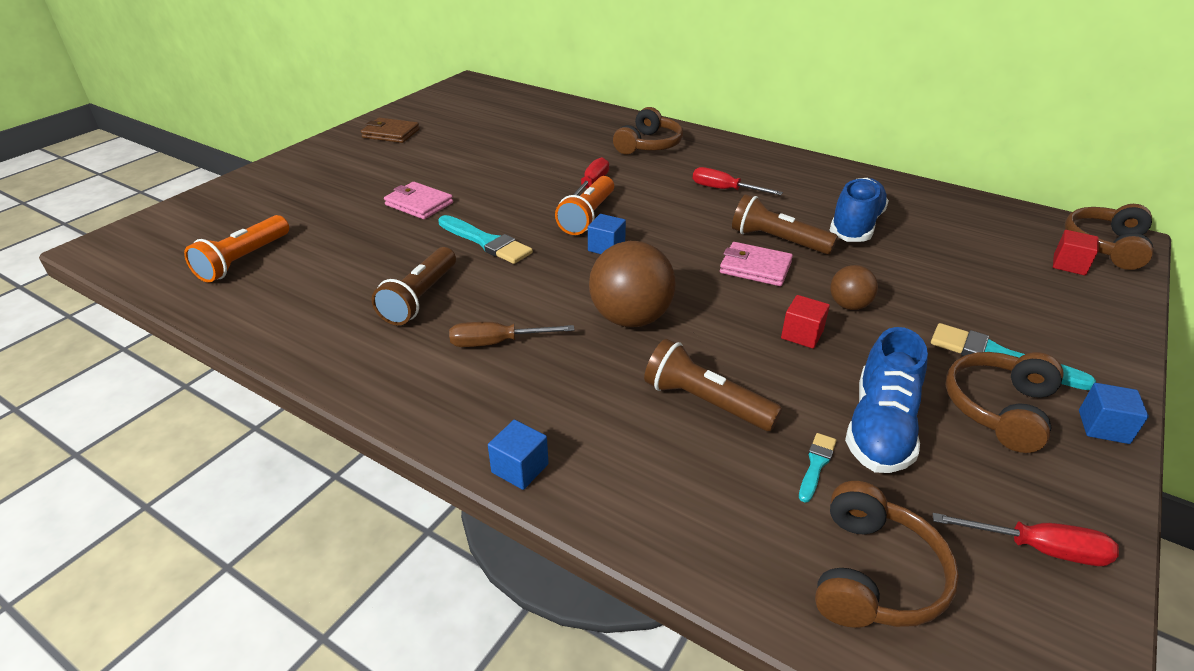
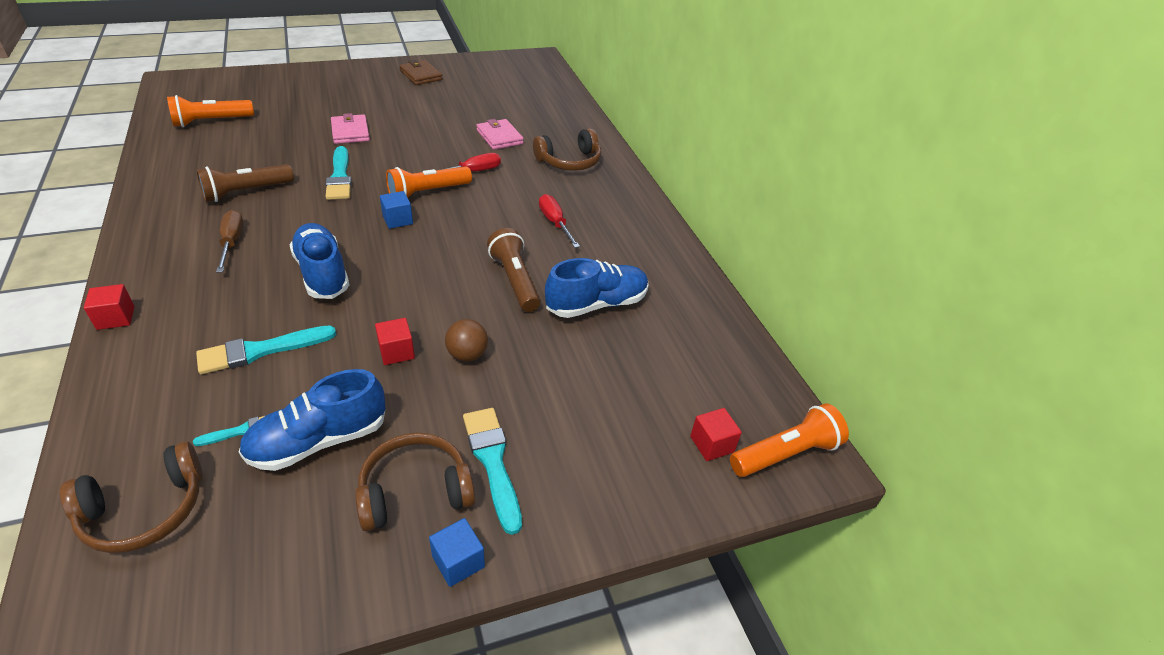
camera: 35 degrees right, 5 degrees up
brown screwdriver [449,322,574,347] -> brown screwdriver turned 45 degrees clockwise [216,210,244,273]
blue cube [488,420,549,490] -> red cube [84,284,135,330]
brown ball [589,241,676,327] -> blue shoe [289,223,350,299]
brown flashlight [644,339,782,431] -> turquoise brush [196,325,336,374]
pink wallet [720,242,793,286] -> pink wallet moved to [476,119,524,150]
red screwdriver [932,513,1119,566] -> none
brown headphones [1065,204,1153,270] -> orange flashlight [730,403,849,477]

